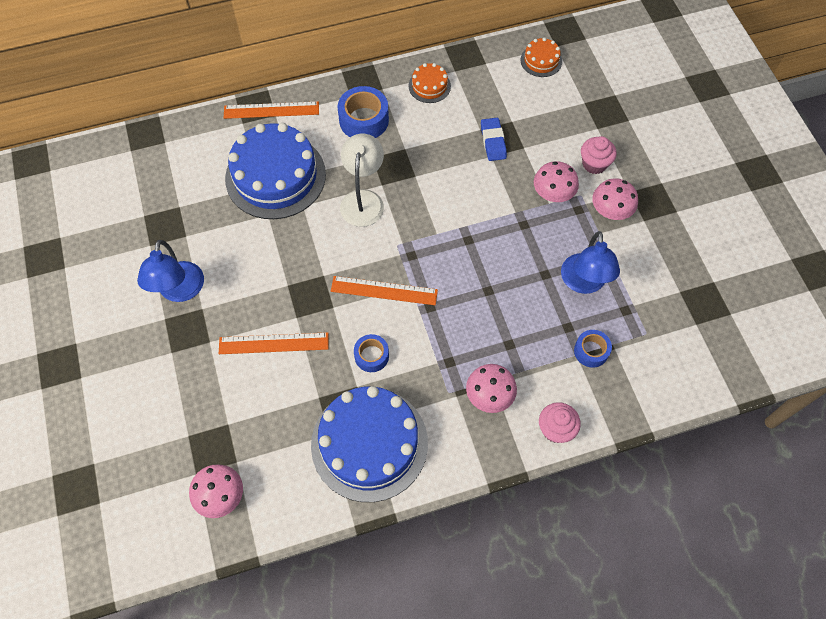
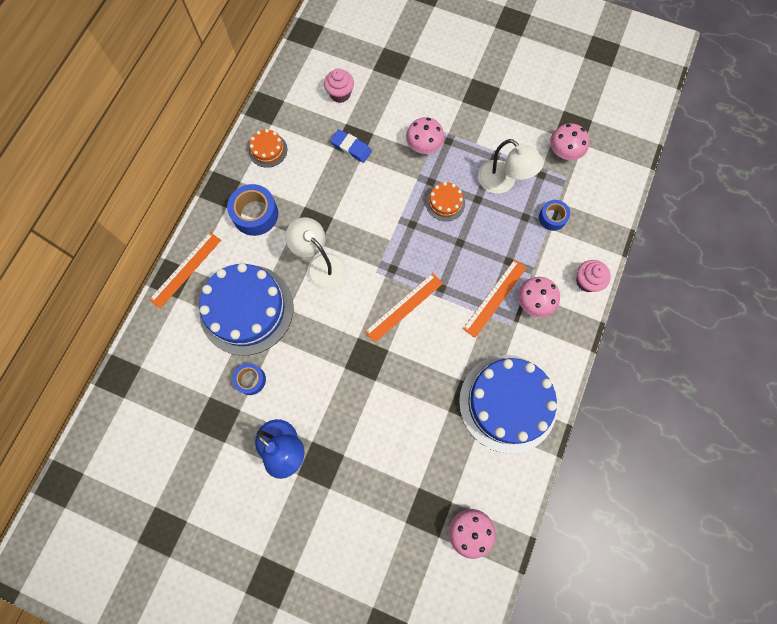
camera: 50 degrees left, 10 degrees up
orange ruler [219,332,329,354] -> orange ruler moved to [463,259,527,338]
blue tape [354,334,389,372] -> blue tape moved to [232,363,266,395]
orange cake [520,37,562,77] -> orange cake moved to [426,182,465,221]
blue lamp [561,231,620,294] -> white lamp [478,139,544,194]
pink cupcake [581,136,617,174] -> pink cupcake moved to [324,69,354,103]
pink mushroom [592,178,638,220] -> pink mushroom moved to [550,123,589,160]

